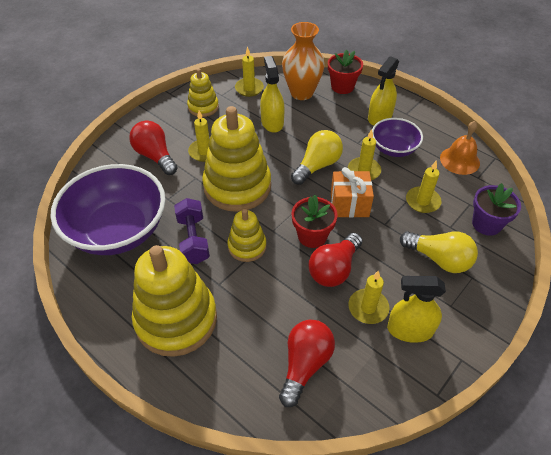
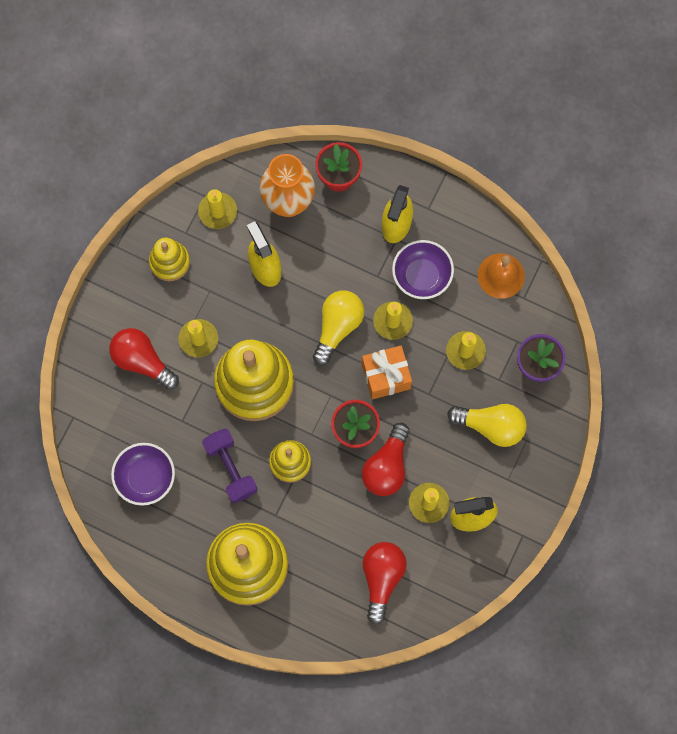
camera: 15 degrees left, 25 degrees up
purple bowl [51,164,166,255] -> purple bowl [111,443,175,506], size x0.53

